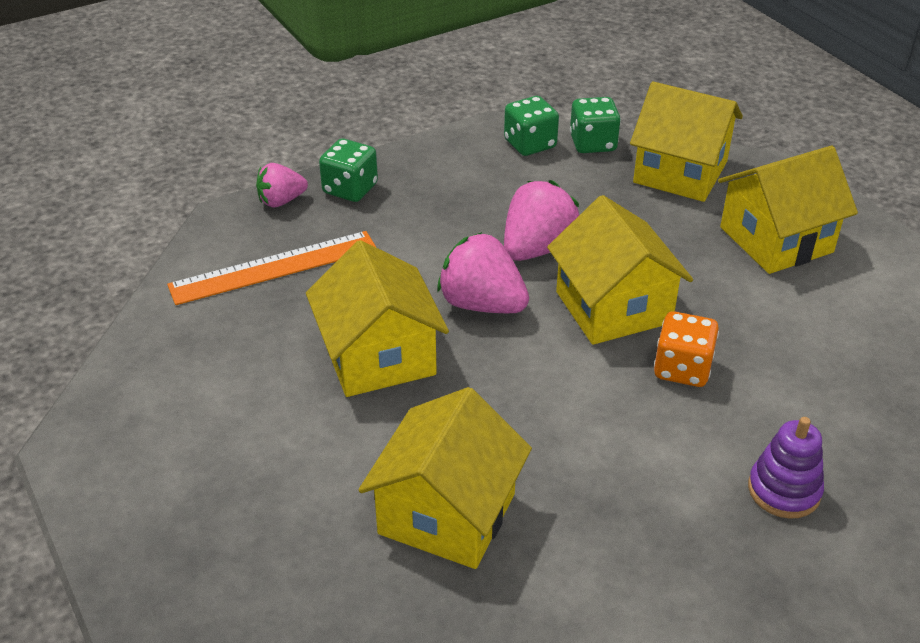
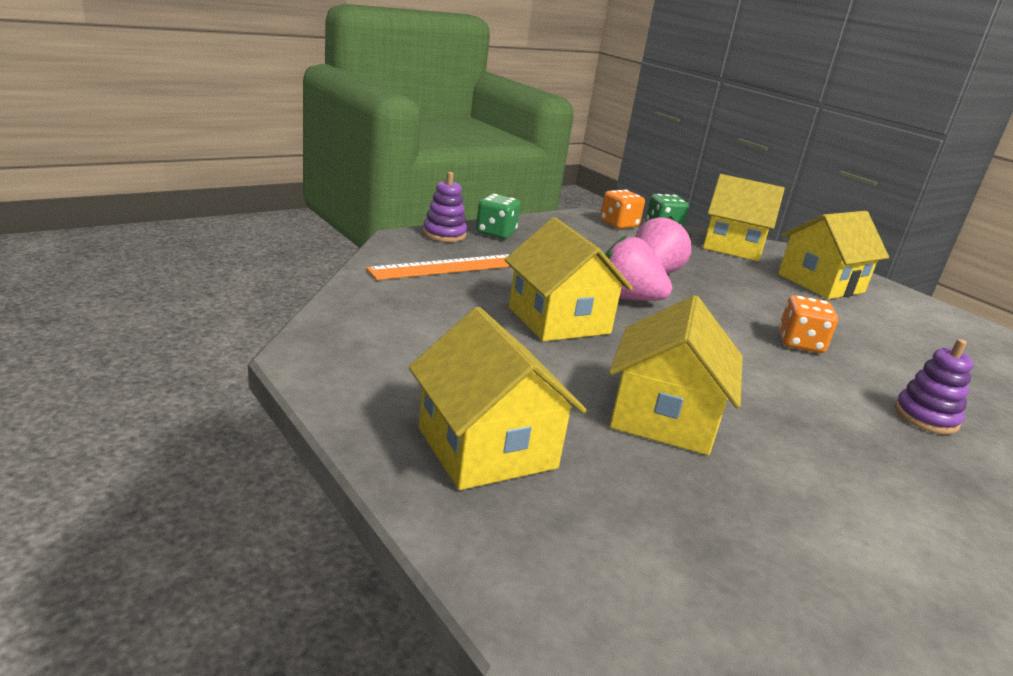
camera: 10 degrees left, 15 degrees down
pink strawberry [256,163,308,207] -> purple stacking toy [423,172,467,242]
green dice [504,96,559,156] -> orange dice [600,190,645,229]
yellow house [547,195,693,345] -> yellow house moved to [409,307,587,490]

